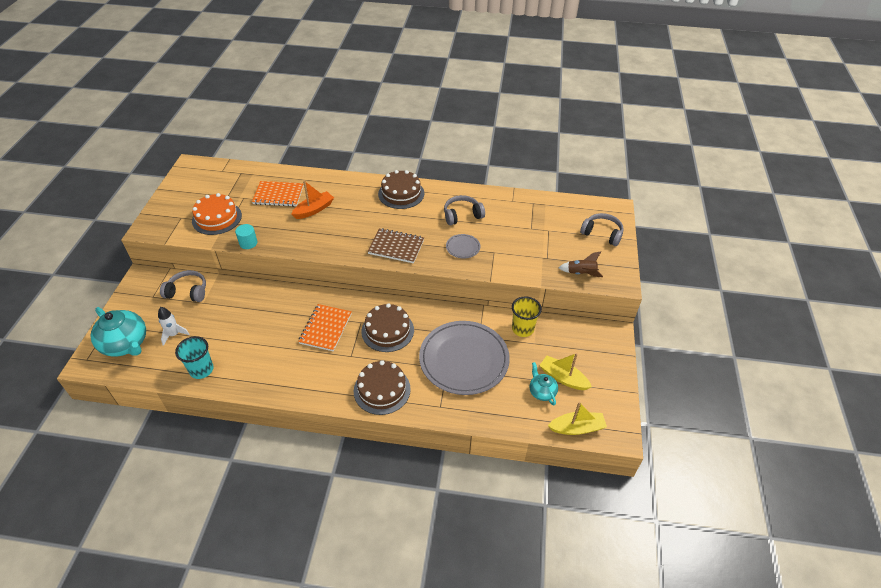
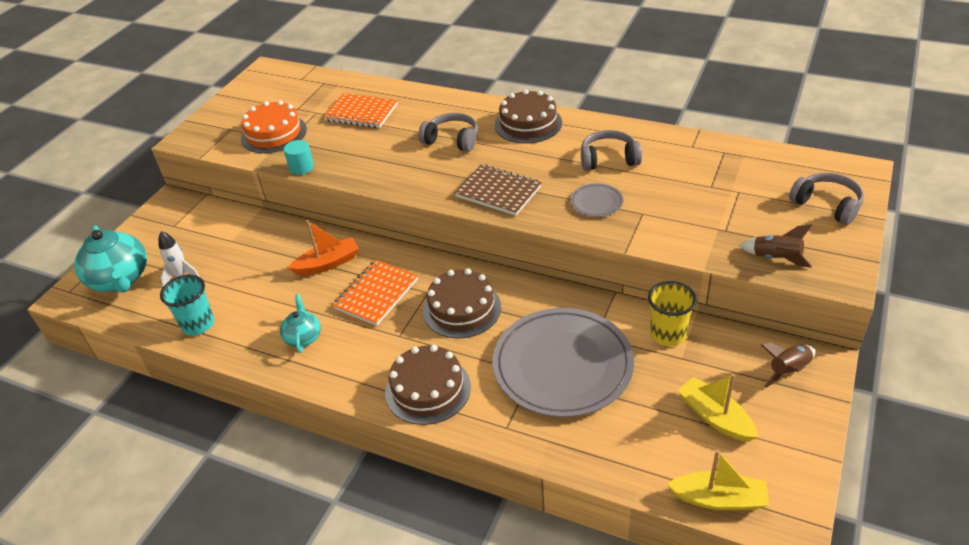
camera: 20 degrees right, 5 degrees down
grey headphones [160,270,206,302] -> grey headphones moved to [418,113,478,152]
orange boat [291,180,334,219] -> orange boat moved to [288,220,359,276]
turquoise teapot [529,362,558,405] -> turquoise teapot moved to [280,294,321,353]
none -> brown rocket [761,343,816,388]

